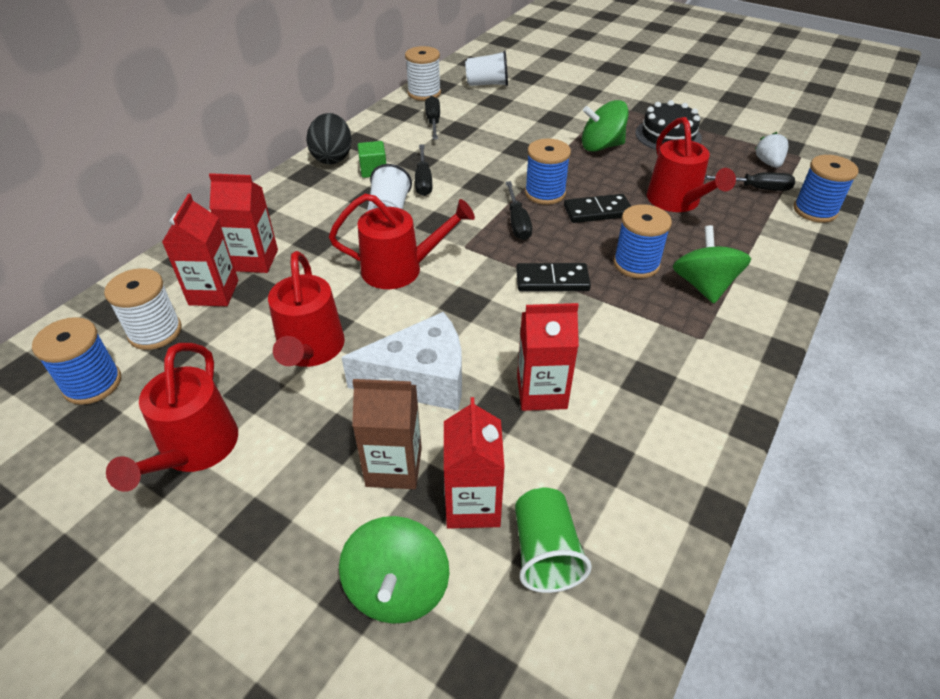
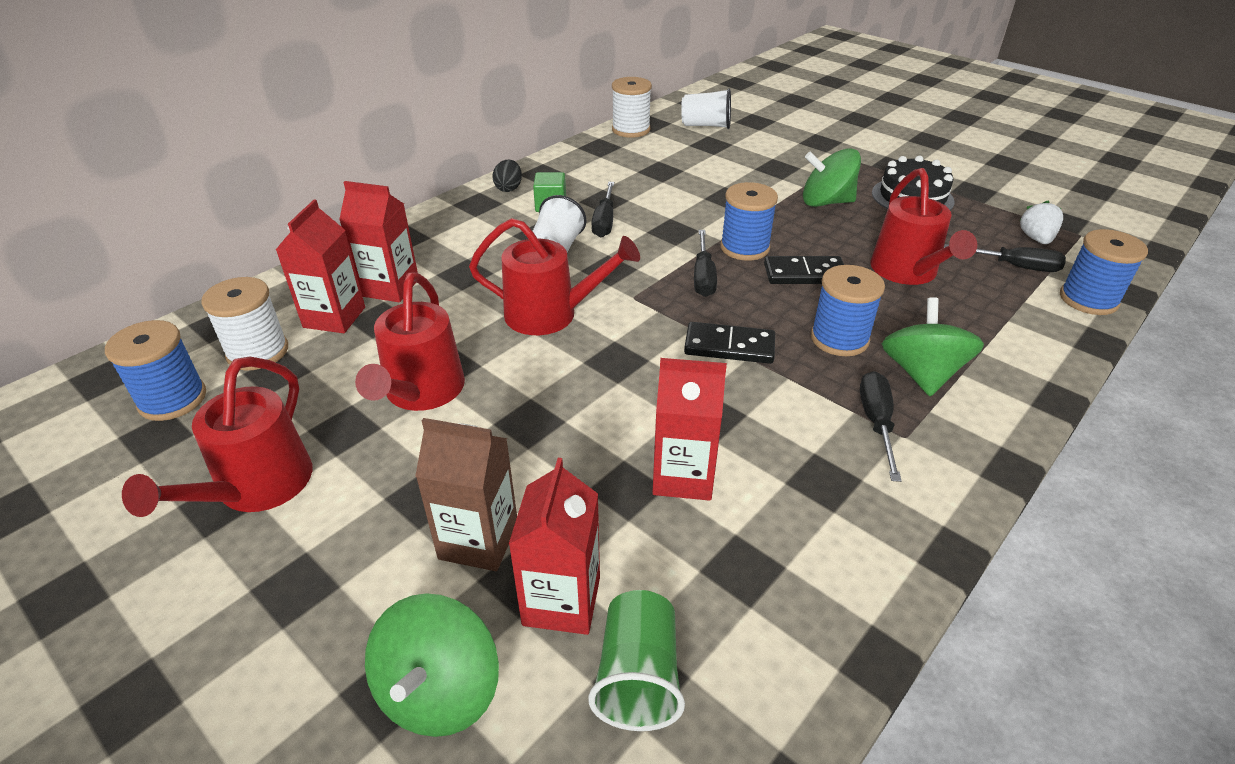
camera: 10 degrees right, 5 degrees down
black egg [306,113,352,164] -> black egg [493,160,522,192], size x0.57
white cheese [341,312,462,411] -> none
black screwdriver [425,96,440,139] -> black screwdriver moved to [860,371,902,482]

